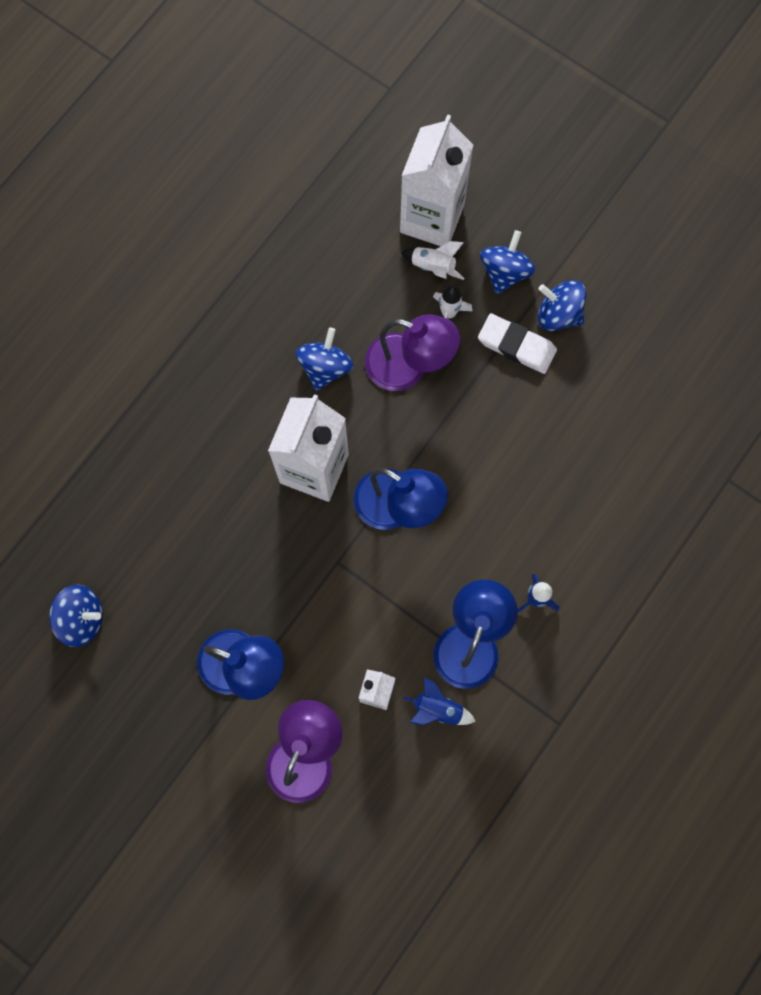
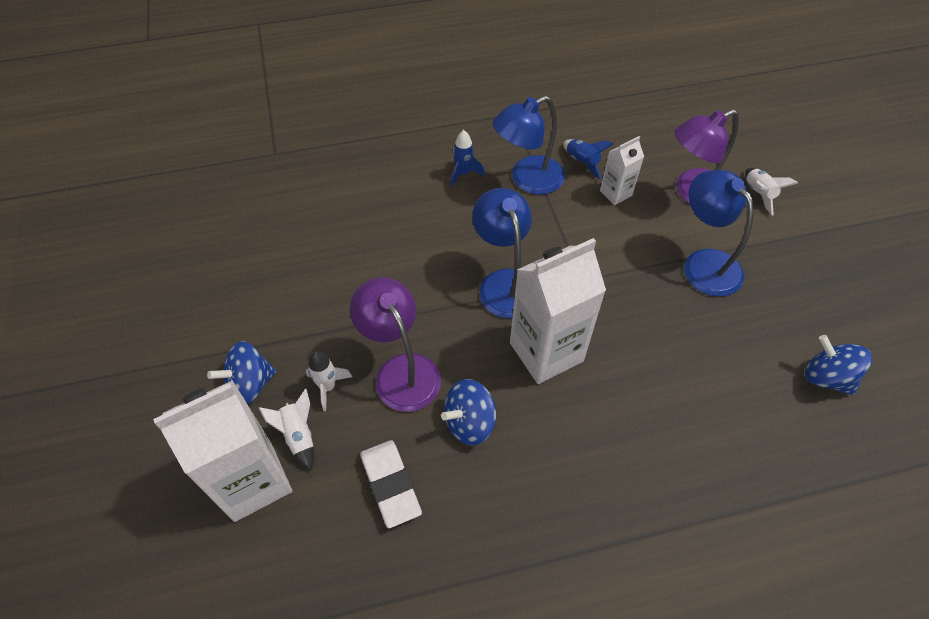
camera: 140 degrees left, 20 degrees down
white eraser [478,313,557,374] -> white eraser moved to [360,440,422,528]
blue spinning top [538,280,586,331] -> none
none -> white rocket [745,168,798,215]

